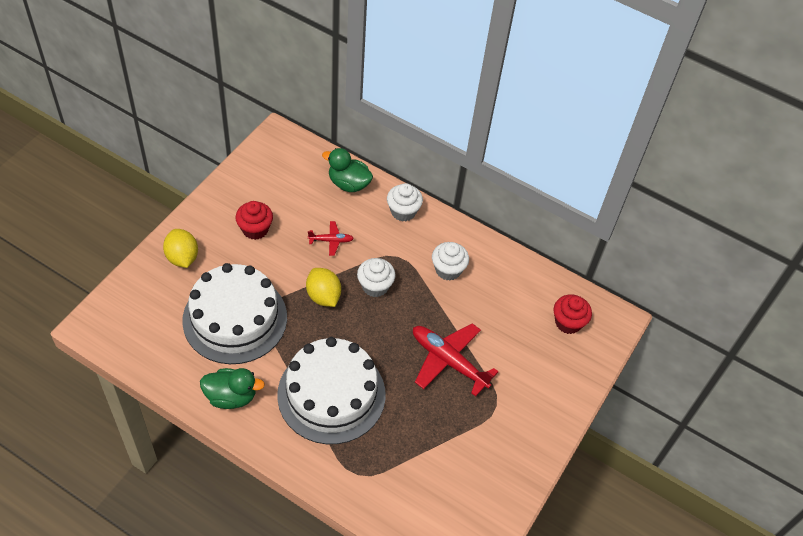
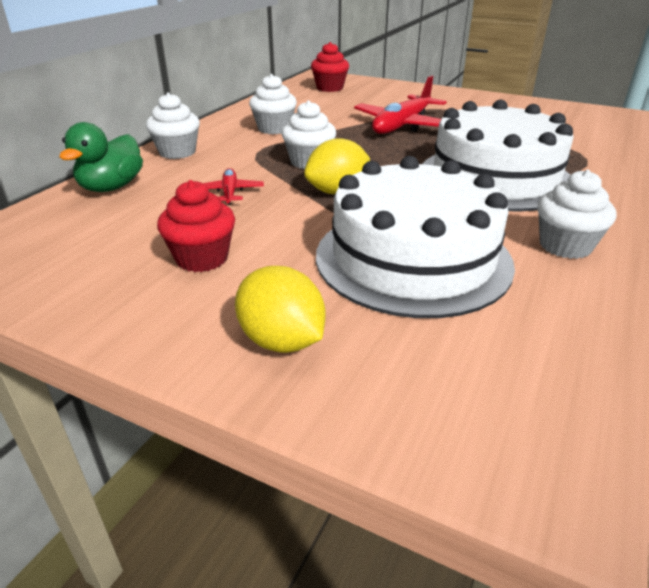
camera: 90 degrees left, 20 degrees down
yellow lemon [163,229,198,268] -> yellow lemon turned 75 degrees clockwise [235,266,325,353]
green duck [200,368,265,409] -> white cupcake [537,169,616,259]

